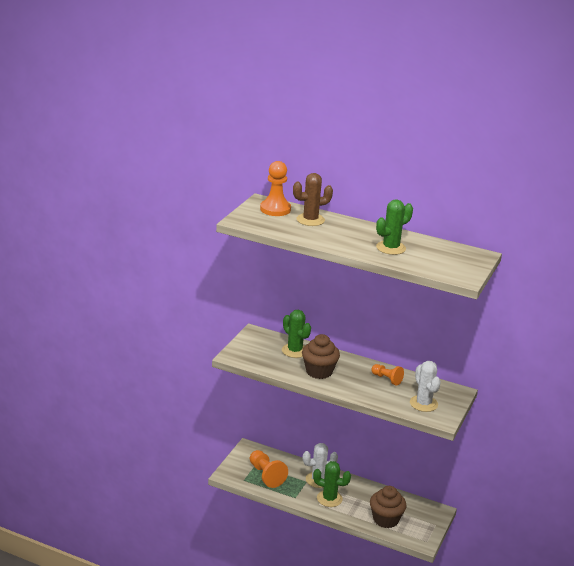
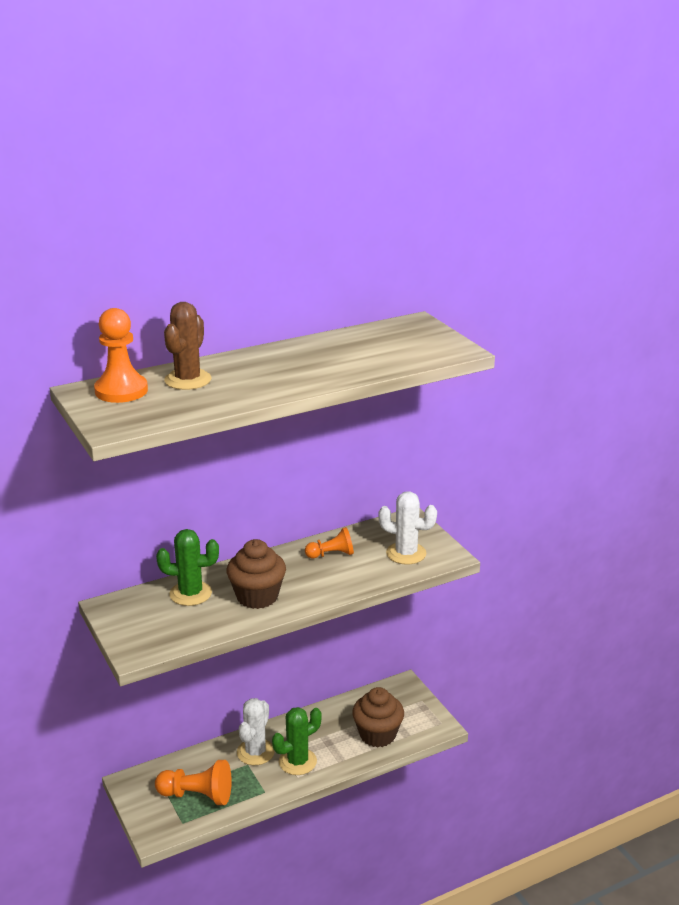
camera: 50 degrees left, 0 degrees up
green cactus [376,199,413,255] -> none

